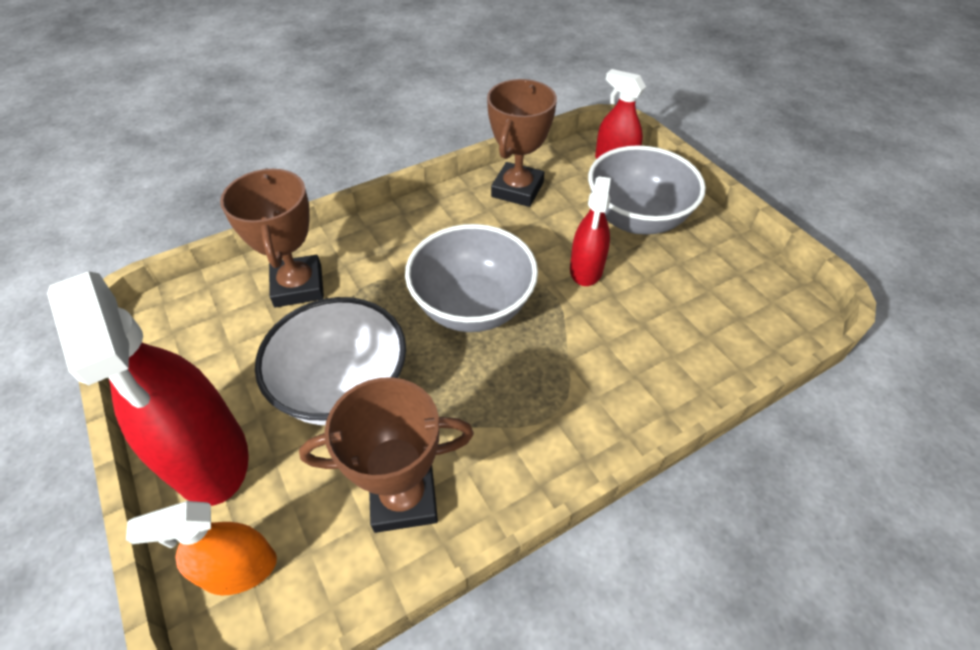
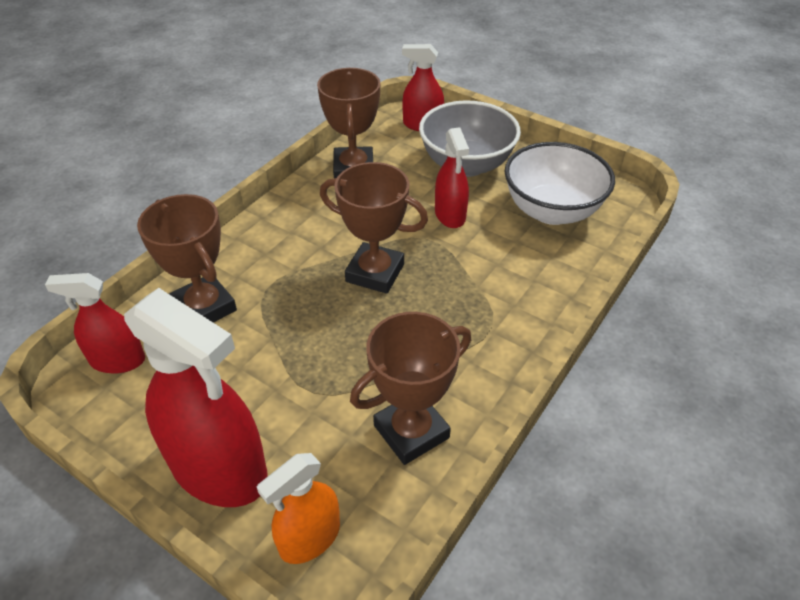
camera: 25 degrees left, 5 degrees down
white bowl [255,297,406,425] -> white bowl moved to [505,142,615,225]
grey bowl [405,224,538,332] -> brown trophy [320,162,428,294]
none -> red spray bottle [45,273,145,374]

